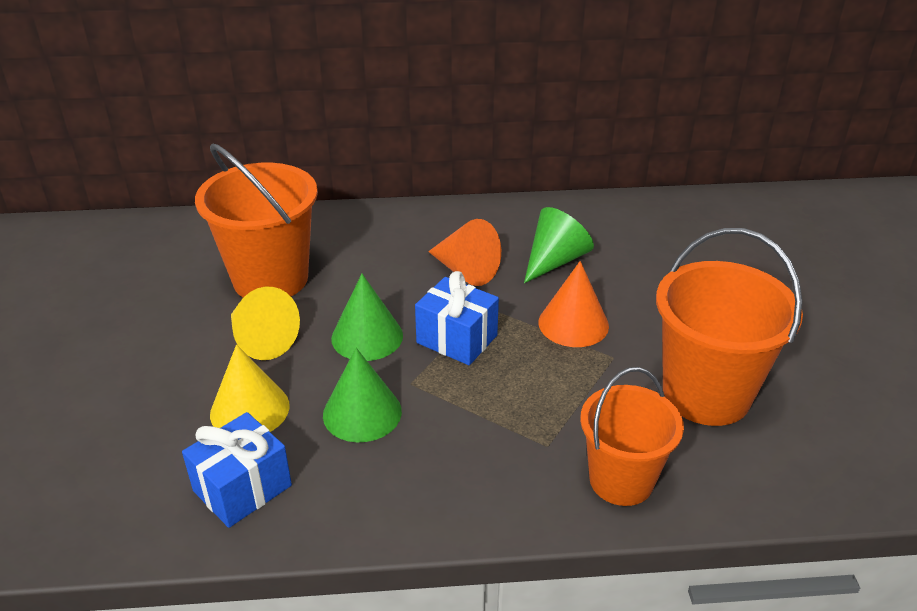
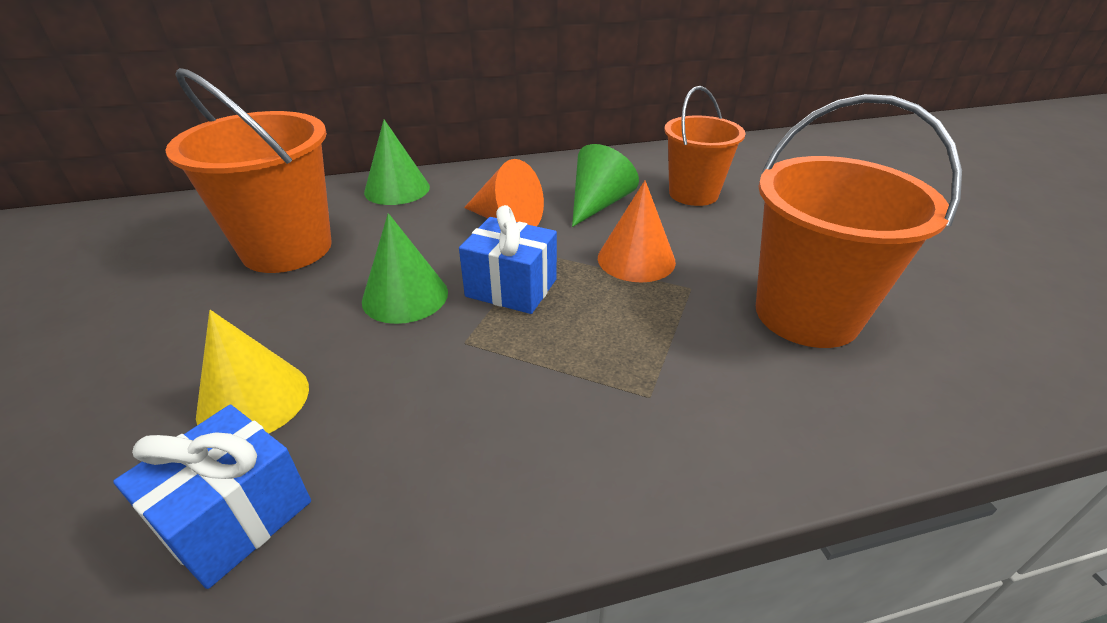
camera: 10 degrees left, 0 degrees up
yellow cone [231,287,300,360] -> none
green cone [323,348,402,442] -> green cone moved to [364,120,430,205]
orange bucket [580,367,684,506] -> orange bucket moved to [664,86,746,206]

